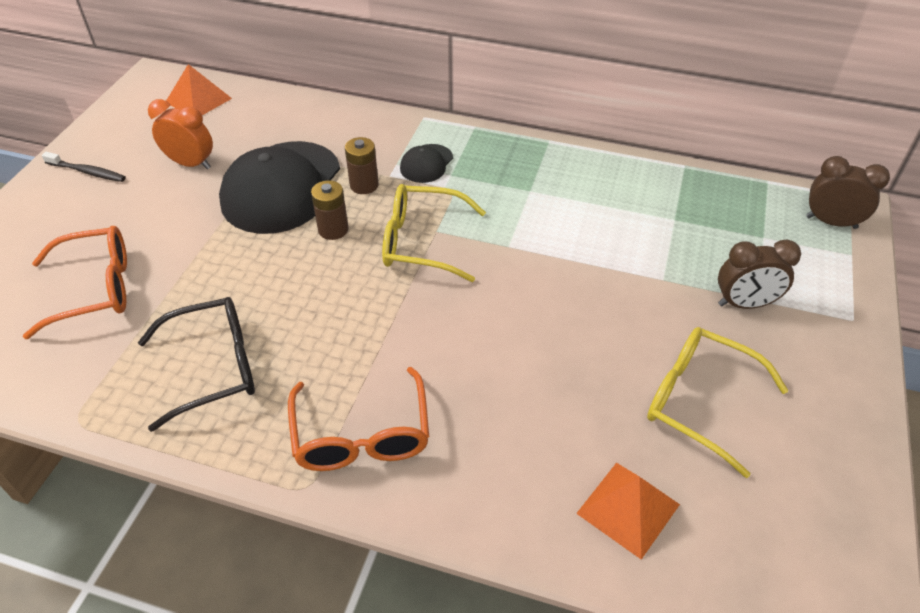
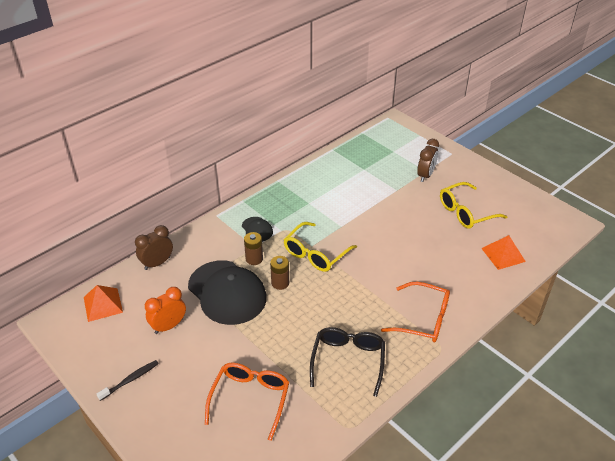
camera: 60 degrees left, 5 degrees down
brown clock [806,156,890,229] -> brown clock moved to [135,225,173,270]

